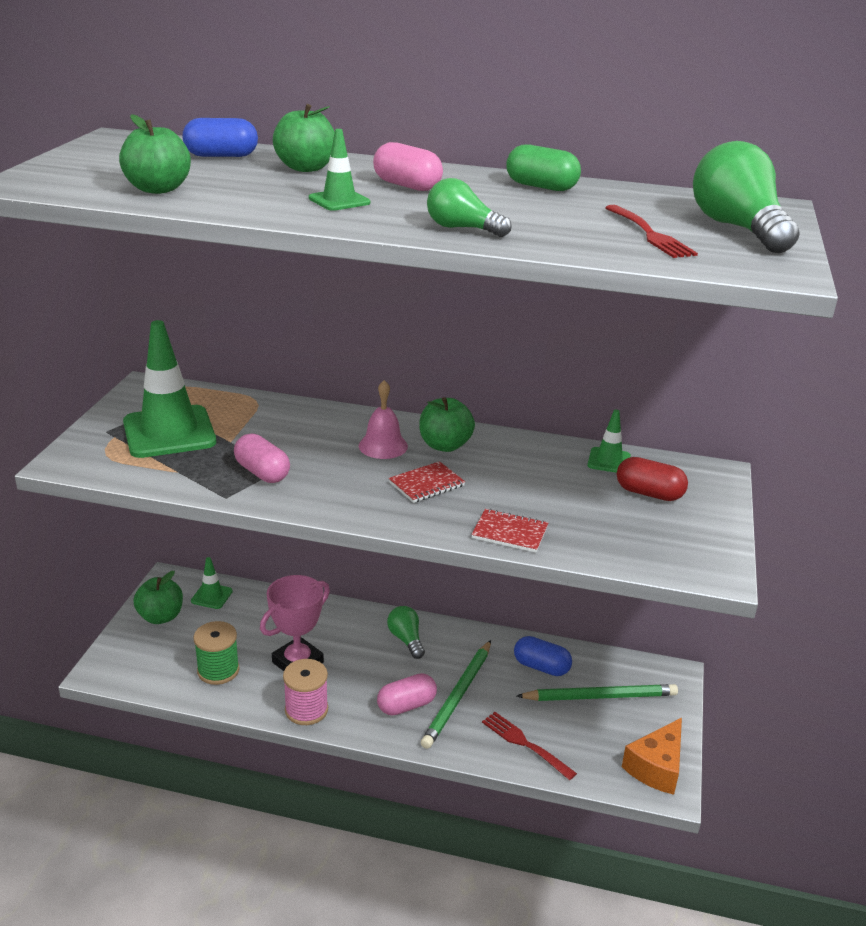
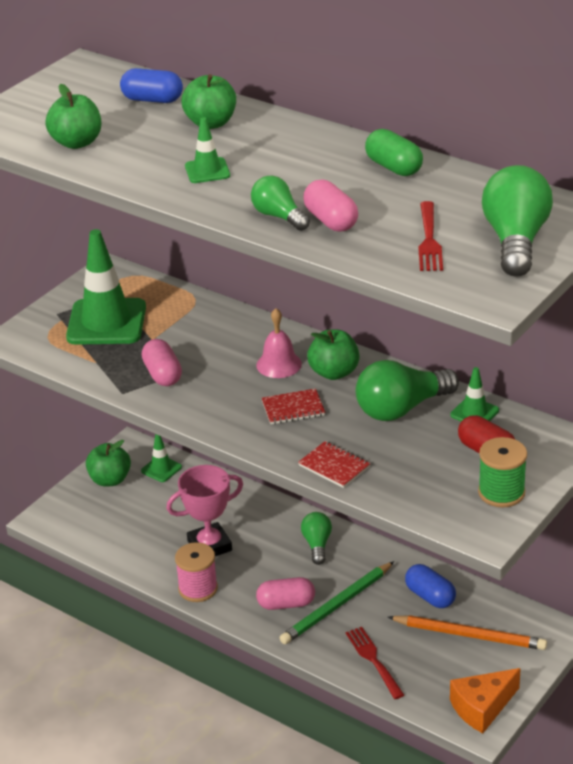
camera: 25 degrees right, 5 degrees up
green spool [194,621,239,685] -> green spool moved to [478,437,527,507]
pink capsule [373,142,443,191] -> pink capsule moved to [303,180,358,232]
green pencil [517,684,678,701] -> orange pencil [388,615,547,650]
none -> green light bulb [356,360,459,421]

